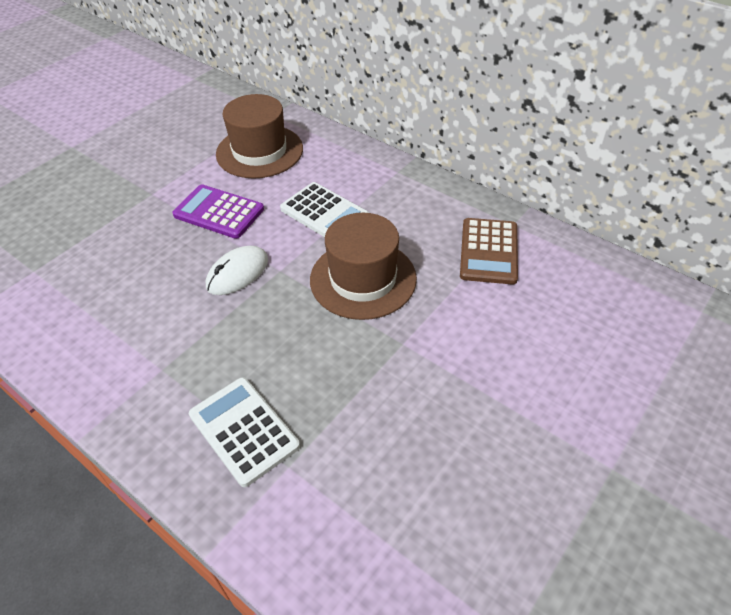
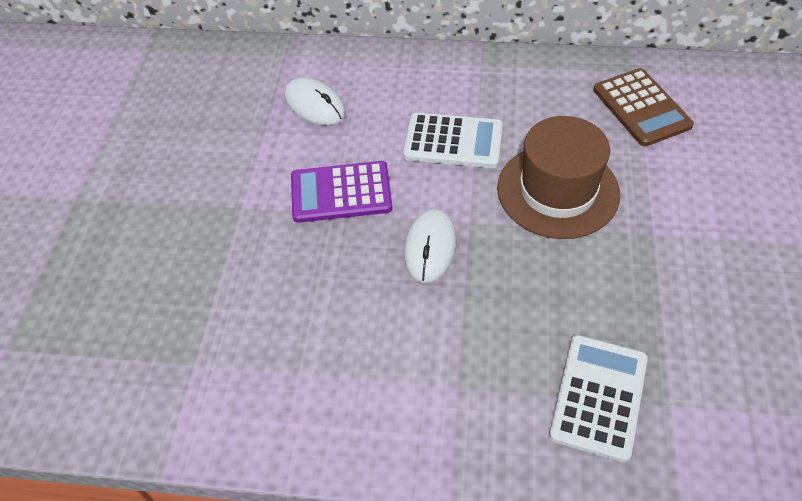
camera: 30 degrees left, 5 degrees up
white calculator [189,377,300,487] -> white calculator turned 90 degrees clockwise [549,335,648,462]
brown hat [216,94,303,178] -> white mouse [284,77,346,125]

